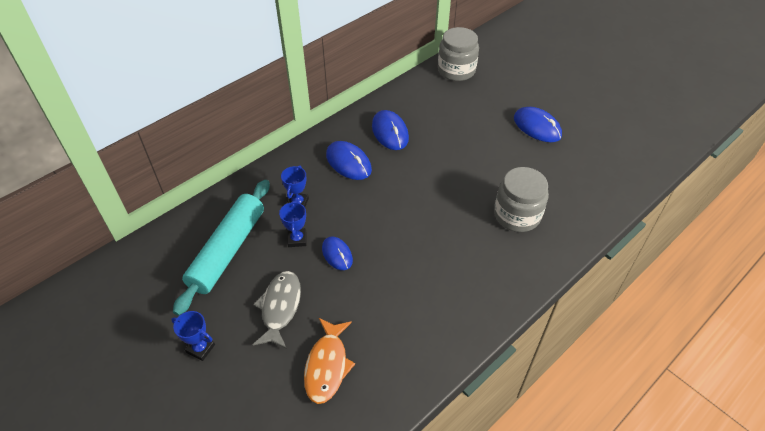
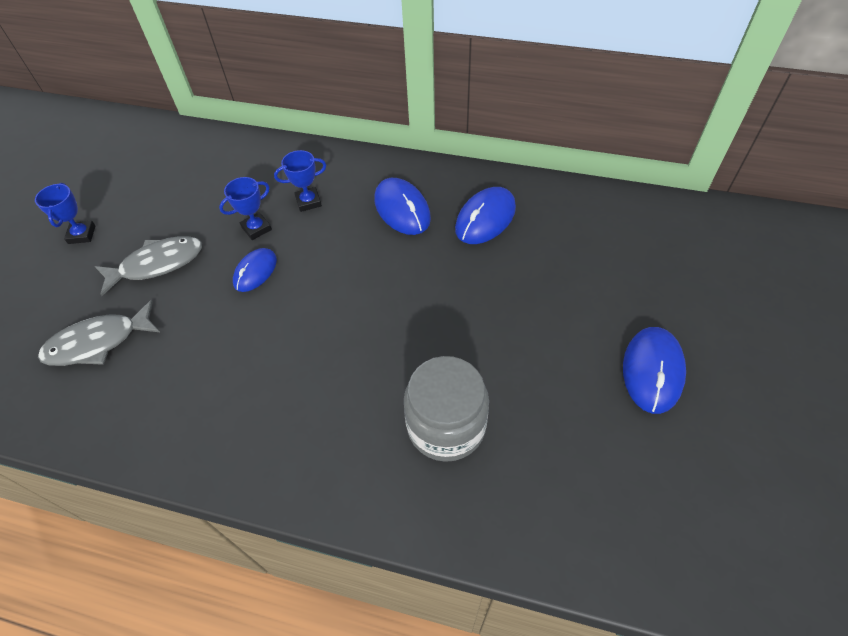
camera: 60 degrees right, 5 degrees up
turquoise rolling pin [173,180,270,316] -> none
orange fish [304,318,355,404] -> grey fish [38,300,161,366]
blue mouse [326,141,372,180] -> blue mouse turned 45 degrees counterclockwise [374,178,431,235]
grey jar [438,27,479,81] -> none

